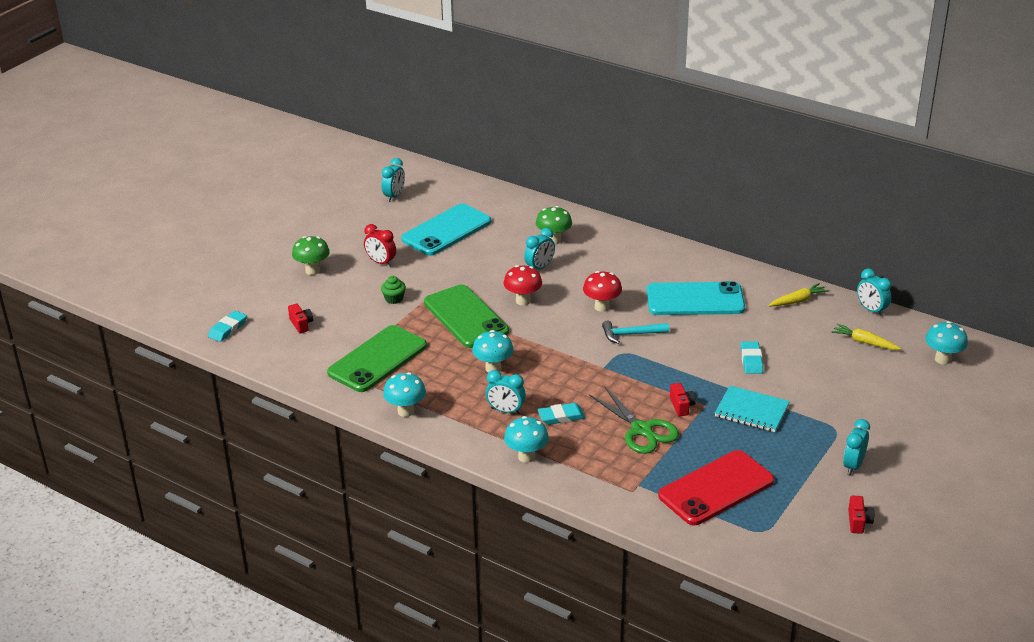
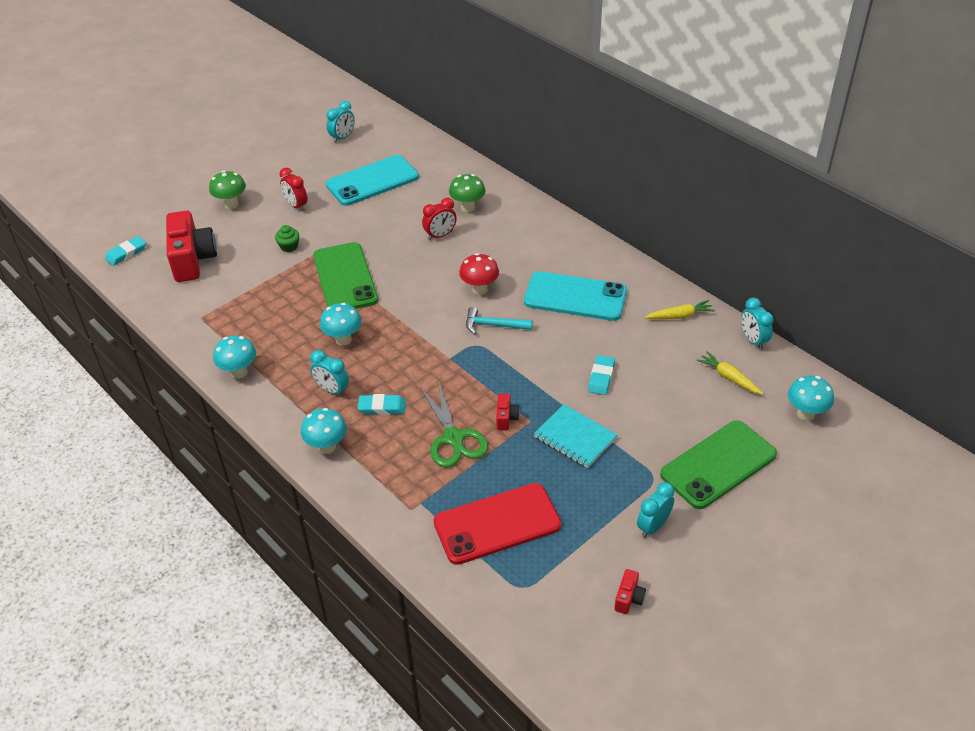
camera: 15 degrees right, 10 degrees up
red camera [288,304,313,333] -> red camera [166,211,217,282], size x2.34
green phone [327,325,427,392] -> green phone moved to [660,420,777,509]
red mushroom [503,265,542,306] -> none
turquoise clock [524,228,555,270] -> red clock [422,198,457,240]

